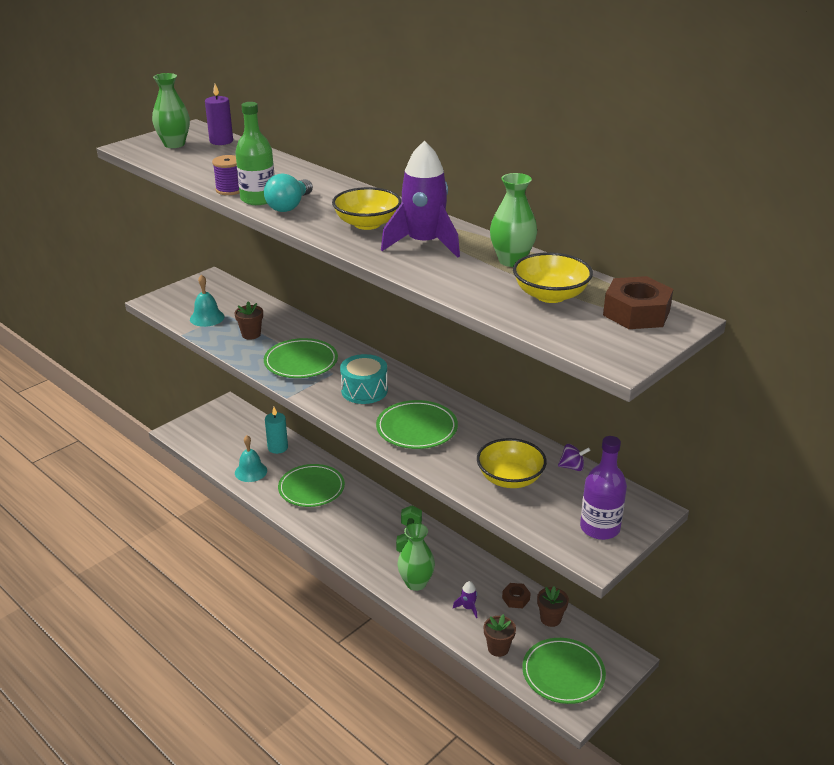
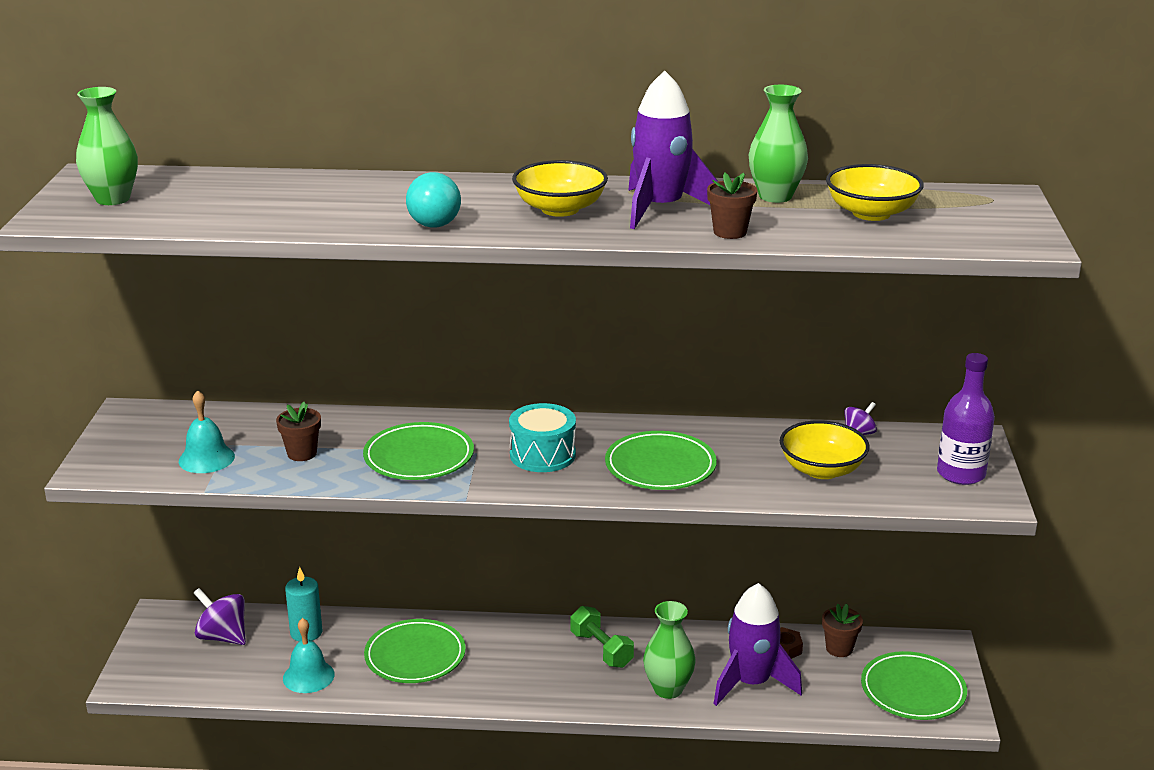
camera: 40 degrees left, 5 degrees down
purple candle [205,84,233,145] -> none
purple spool [212,155,240,195] -> none
green bottle [235,102,275,205] -> none
purple rocket [453,581,477,618] -> purple rocket [714,583,802,706], size x2.42
brown flower pot [484,614,516,657] -> brown flower pot moved to [707,173,757,239]
brown nut [603,276,673,329] -> none
none -> purple spinning top [194,588,246,645]

